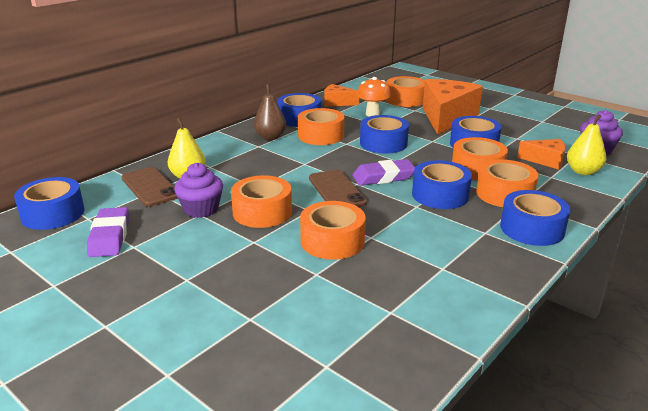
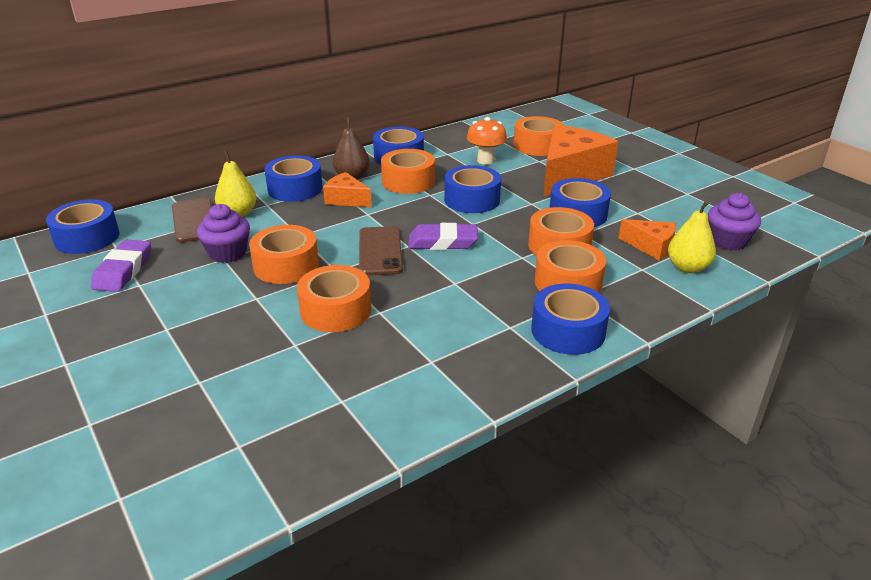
camera: 15 degrees right, 5 degrees up
orange cheese [324,84,359,107] -> orange cheese moved to [323,172,372,207]
blue tape [412,160,472,209] -> blue tape moved to [265,155,322,202]

